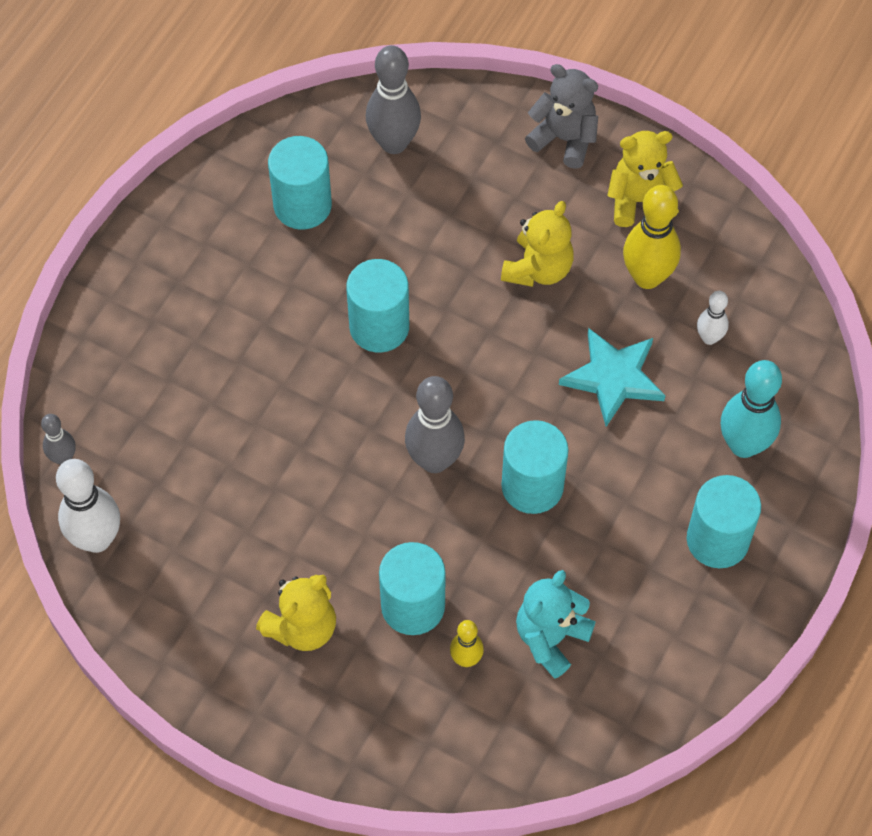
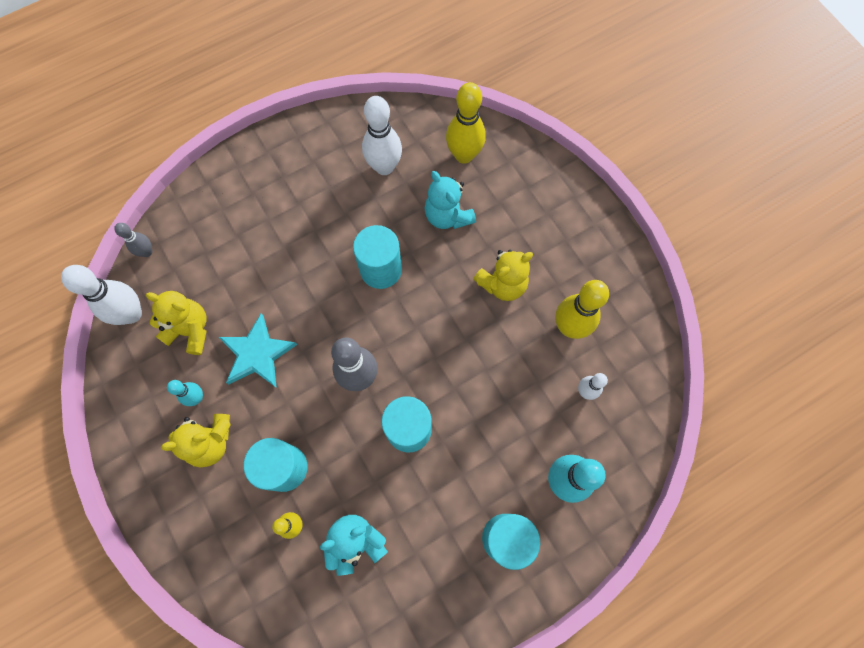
camera: 30 degrees right, 10 degrees up
turquoise cylinder [268,136,332,230] -> white bowling pin [362,96,402,175]
grey bowling pin [366,45,421,154] -> yellow bowling pin [446,82,486,164]
grey teddy bear [525,64,598,169] -> none
turquoise star [559,328,666,427] -> turquoise star moved to [219,313,297,388]
yellow teddy bear [607,131,683,227] -> yellow teddy bear moved to [146,291,207,355]
none -> turquoise bowling pin [167,380,203,406]
none -> turquoise teddy bear [425,171,476,229]

